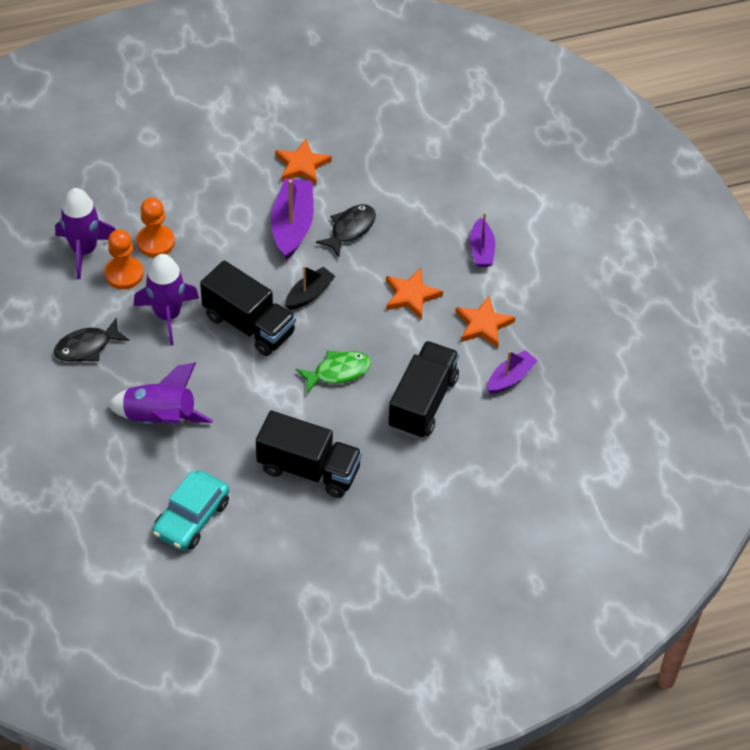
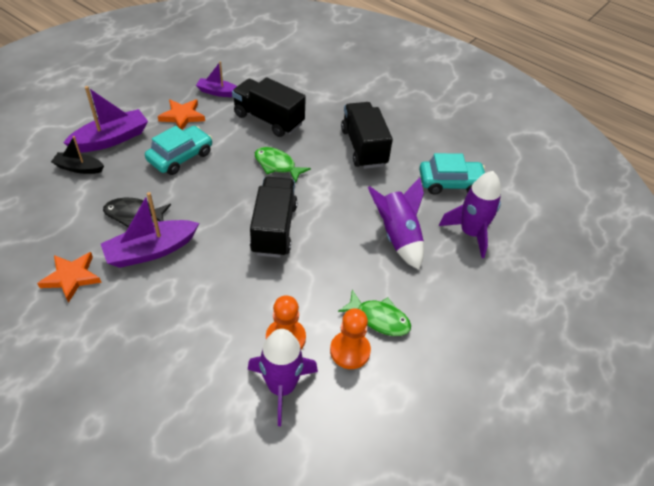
camera: 125 degrees left, 5 degrees down
black fish [54,318,129,362] -> green fish [338,290,411,336]
purple rocket [134,254,199,346] -> purple rocket moved to [439,171,501,258]
orange pawn [136,197,175,257] -> orange pawn moved to [330,309,371,369]
black boat [285,266,335,310] -> black boat moved to [51,136,104,174]
orange star [386,268,443,320] -> turquoise car [145,126,212,175]
black truck [388,341,459,439] -> black truck turned 45 degrees clockwise [232,77,306,137]
purple boat [470,213,495,267] -> purple boat [63,86,148,152], size x1.64

